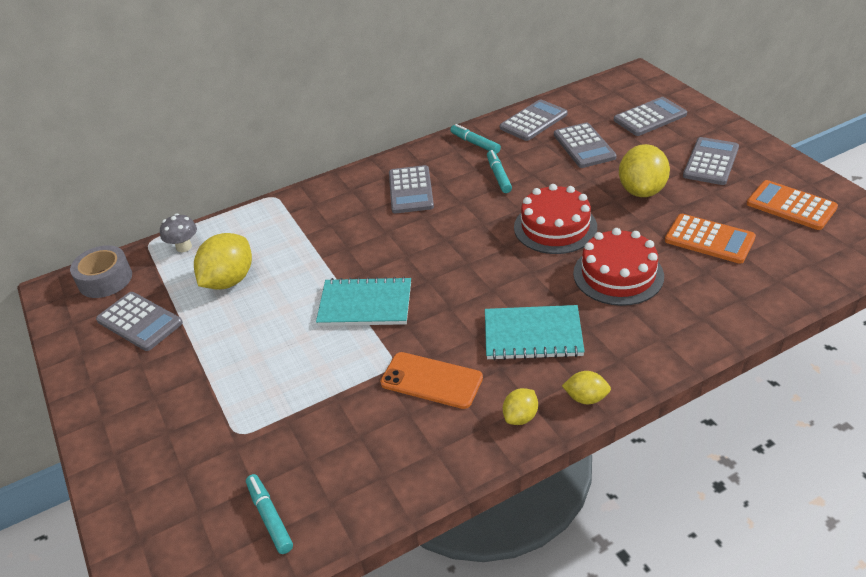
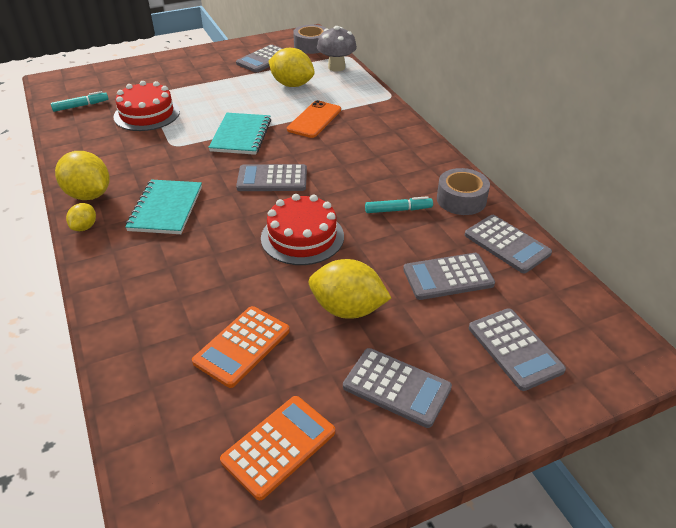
camera: 90 degrees right, 0 degrees up
grey mushroom [160,213,197,252] -> grey mushroom [317,26,357,72], size x1.52
orange phone [380,352,483,409] -> orange phone moved to [287,100,341,138]
grey calculator [389,165,434,213] -> grey calculator moved to [236,164,307,191]
turquoise marker [450,124,501,154] -> grey tape [437,168,490,215]
yellow lemon [503,388,538,425] -> yellow lemon [55,151,109,200], size x1.91
red cake [573,228,664,306] -> red cake moved to [113,81,180,131]

